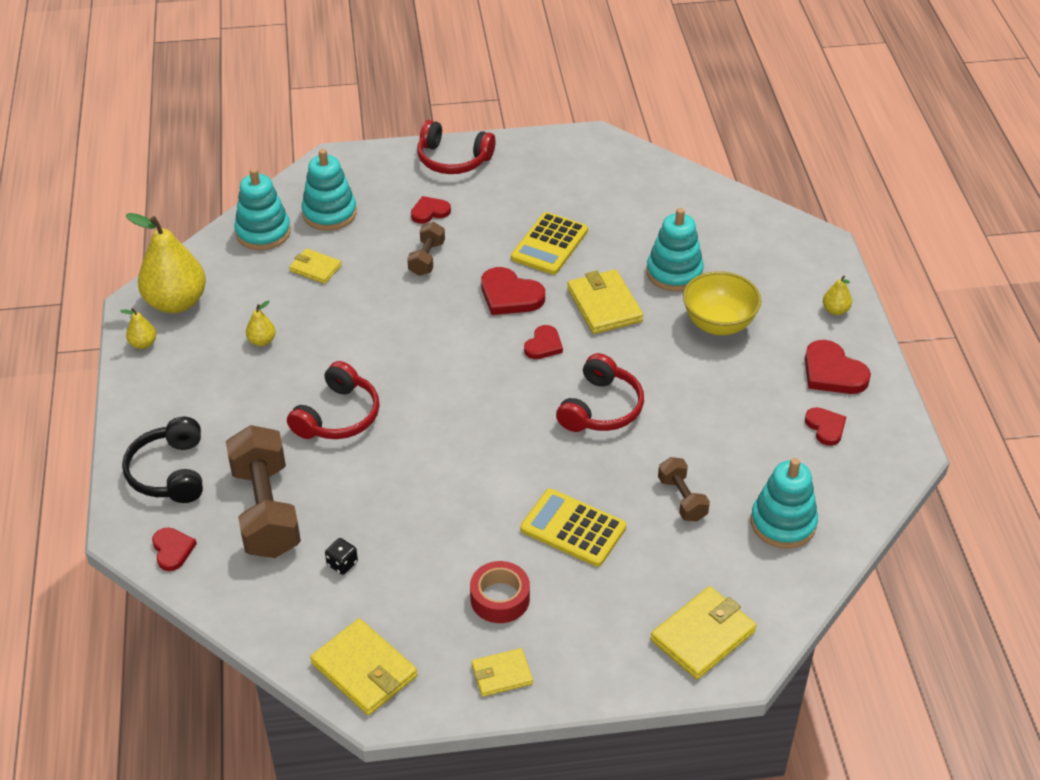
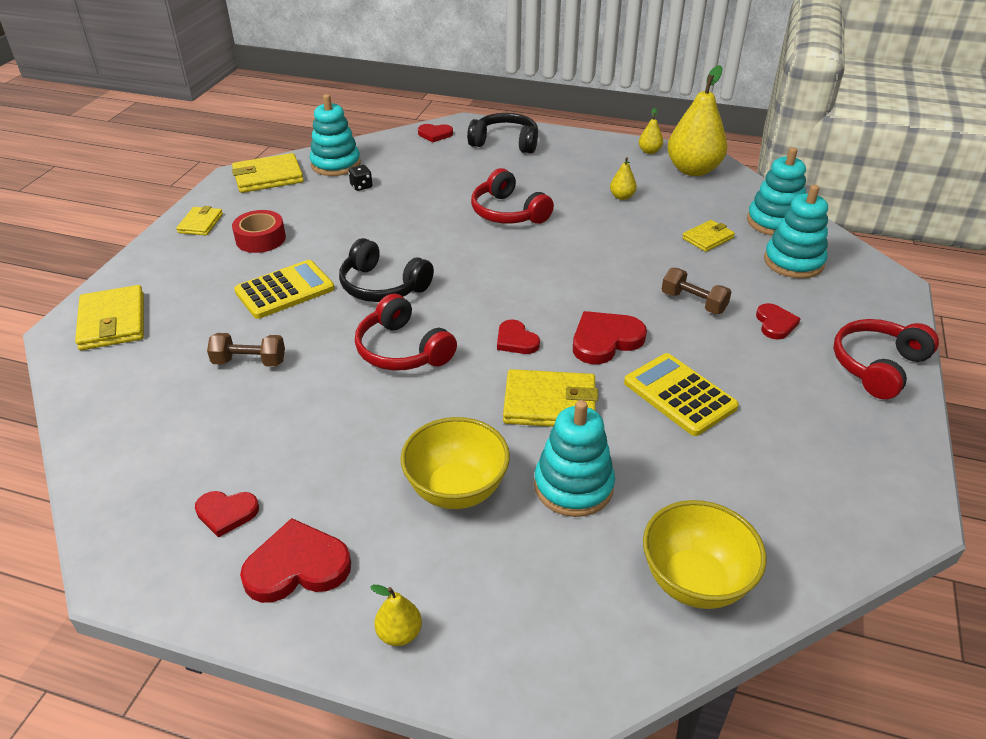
camera: 115 degrees right, 5 degrees down
brown dumbbell [226,425,301,558] -> none
turquoise stacking toy [751,458,818,549] -> turquoise stacking toy moved to [310,94,361,176]
none -> black headphones [339,238,434,302]
none -> yellow bowl [643,500,767,609]

